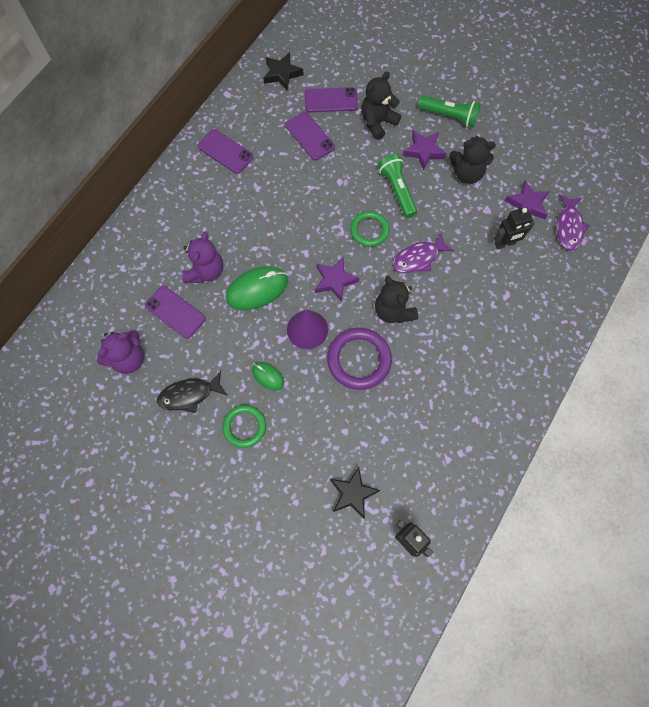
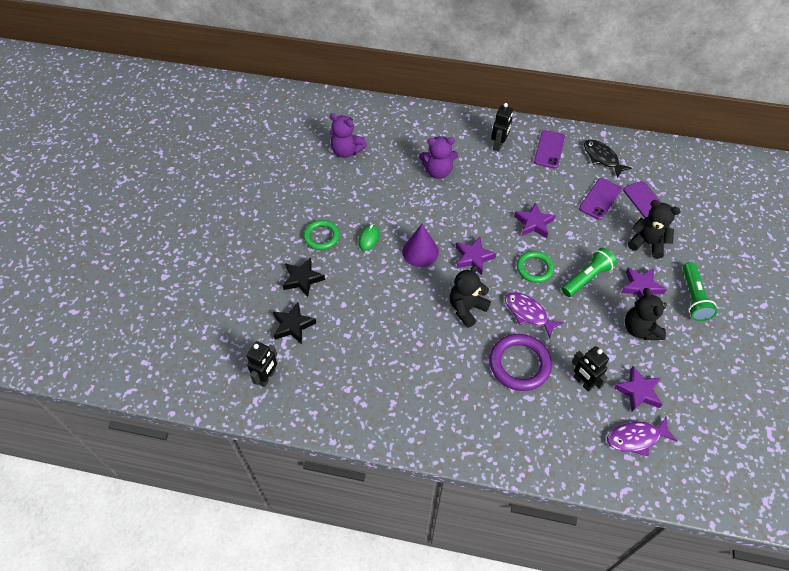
camera: 70 degrees right, 15 degrees down
purple phone [145,286,206,339] -> none
black fish [157,371,227,413] -> black fish moved to [584,139,632,178]
green mouse [226,266,288,310] -> none
black star [263,52,304,91] -> black star moved to [282,257,325,297]
purple ring [327,328,392,390] -> purple ring moved to [489,334,552,391]
none -> black robot [491,103,513,151]
none -> purple star [514,202,556,238]

